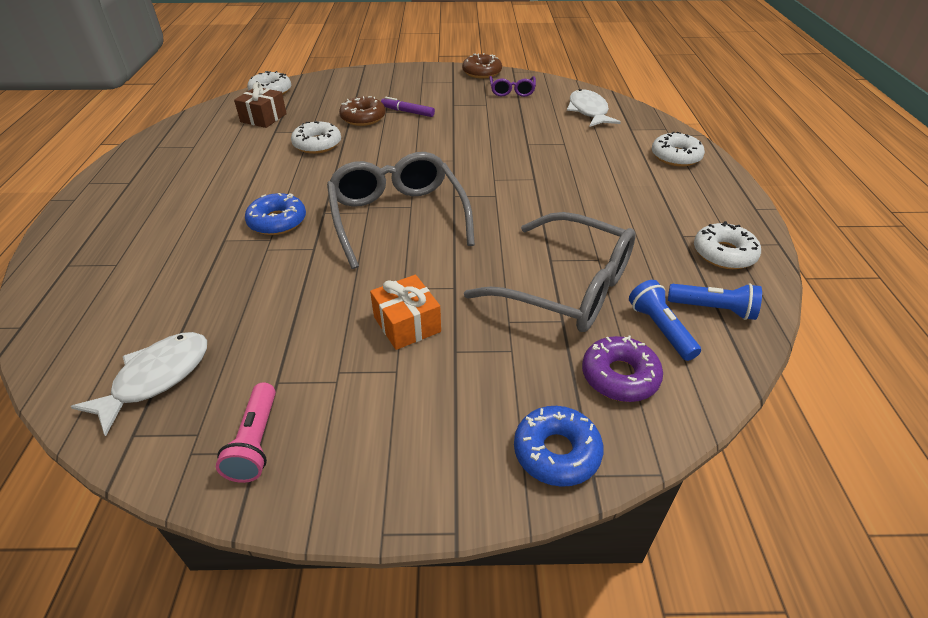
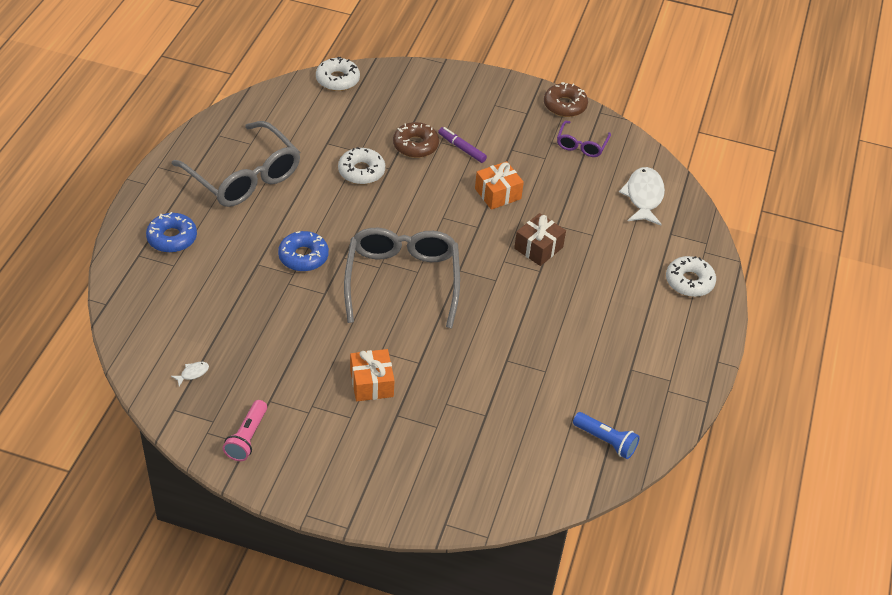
camera: 15 degrees right, 5 degrees up
white fish [70,332,207,436] -> white fish [171,362,209,386], size x0.42
brown gift [234,82,287,128] -> brown gift moved to [514,213,566,266]
grey glasses [464,212,636,332] -> grey glasses moved to [172,121,300,207]
blue donut [514,406,604,487] -> blue donut moved to [146,212,197,253]
purple donut [582,335,663,402] -> none
blue flashlight [629,280,701,361] -> none
white donut [694,221,761,269] -> none
none -> orange gift [475,161,524,210]

